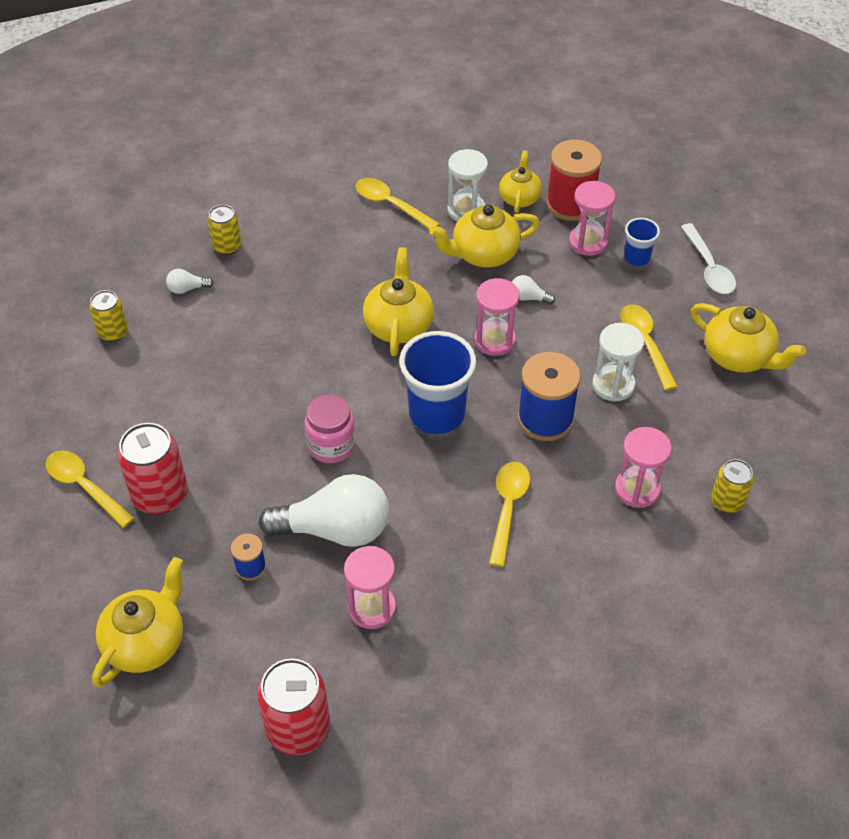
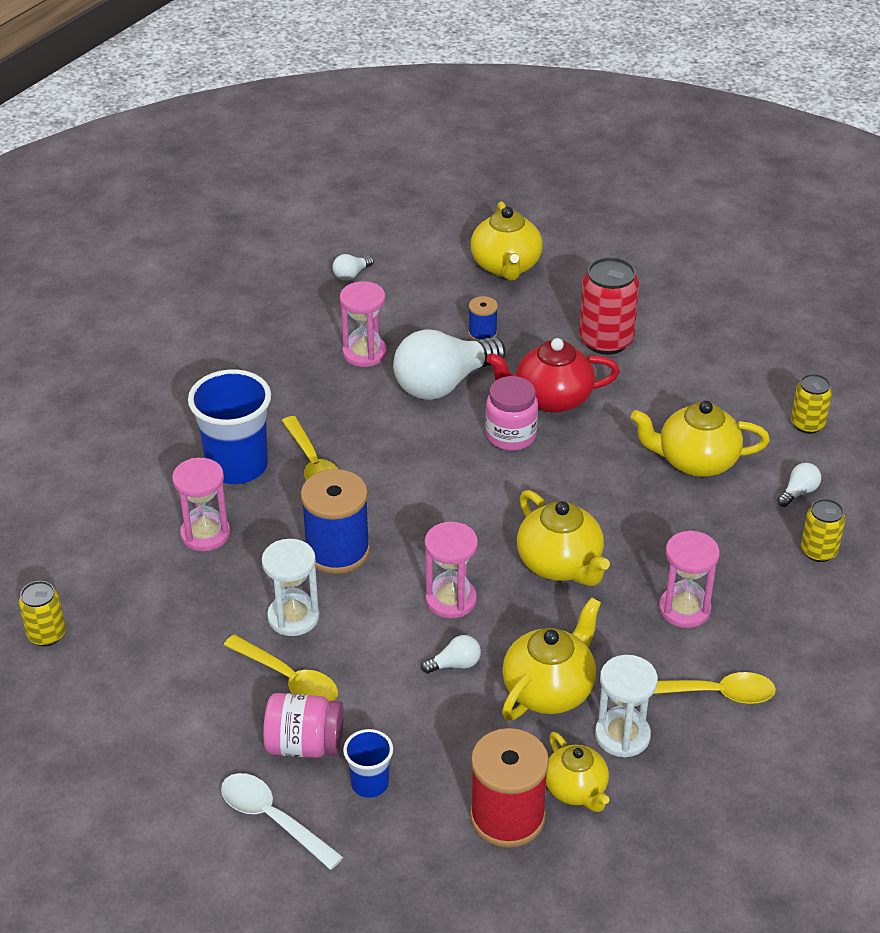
camera: 145 degrees right, 10 degrees down
yellow spoon [46,450,135,528] -> none
red can [257,658,330,755] -> white light bulb [333,254,374,281]
blue cup [399,331,476,434] -> blue cup moved to [188,369,271,484]
pink hourglass [569,181,615,256] -> pink hourglass moved to [659,530,720,628]
yellow teapot [691,303,806,373] -> yellow teapot moved to [631,401,770,477]
yellow can [711,459,754,513] -> yellow can moved to [19,581,66,646]
none -> pink jar [263,693,344,758]
none -> red teapot [486,338,620,413]

